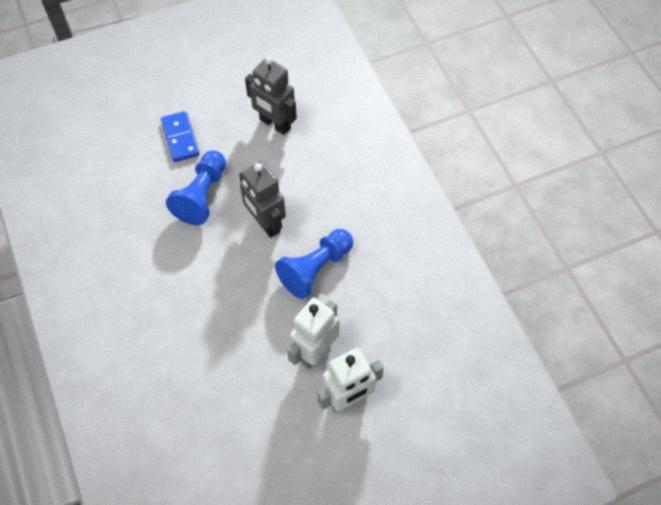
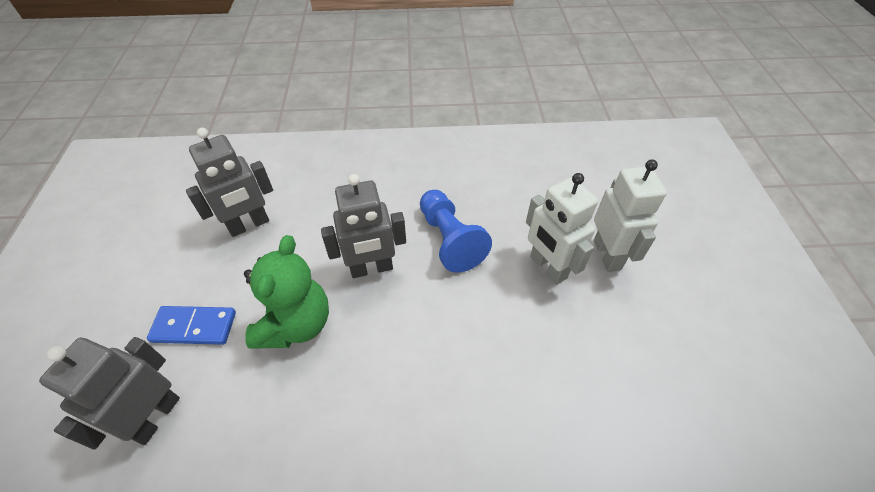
camera: 70 degrees left, 10 degrees down
blue pawn [166,150,226,225] -> green teddy bear [244,235,329,349]
none -> grey robot [39,337,180,450]

